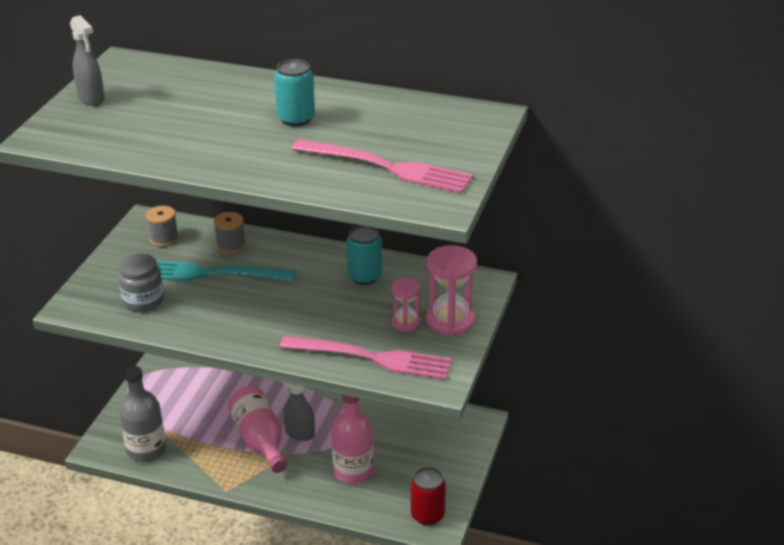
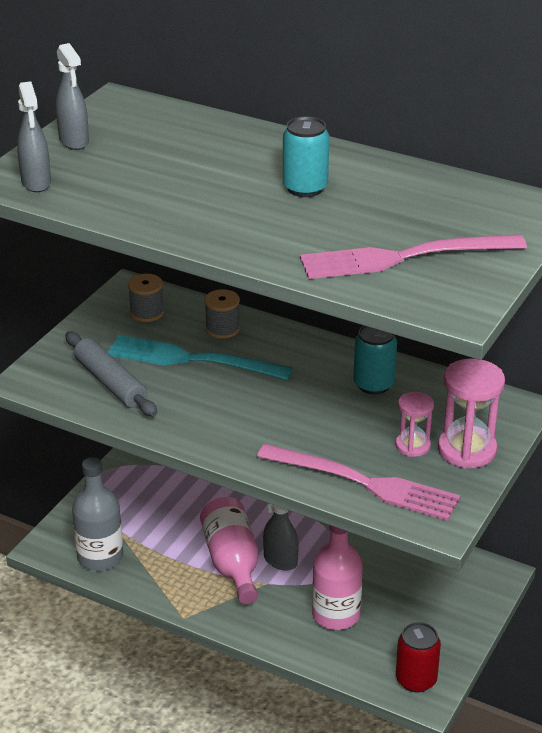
camera: 10 degrees right, 0 degrees up
grey jar [118,254,164,312] -> grey rolling pin [66,331,157,417]
pink fork [292,139,473,193] -> pink fork turned 135 degrees clockwise [300,234,527,279]
none -> grey spray bottle [17,81,51,192]

